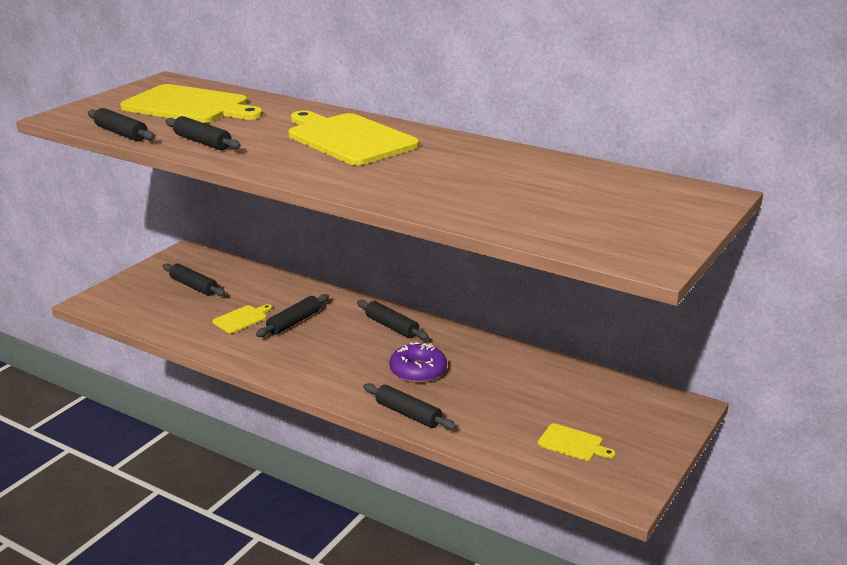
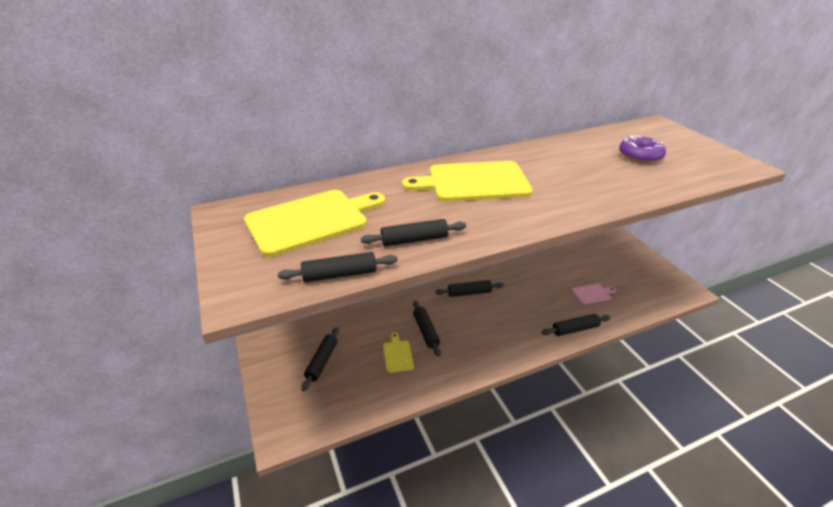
camera: 55 degrees left, 10 degrees up
black rolling pin [163,263,225,296] -> black rolling pin turned 60 degrees counterclockwise [301,327,339,391]
purple donut [389,342,447,383] -> purple donut moved to [619,135,666,163]
yellow cutting board [538,423,615,461] -> none
none -> pink cutting board [572,284,616,304]

